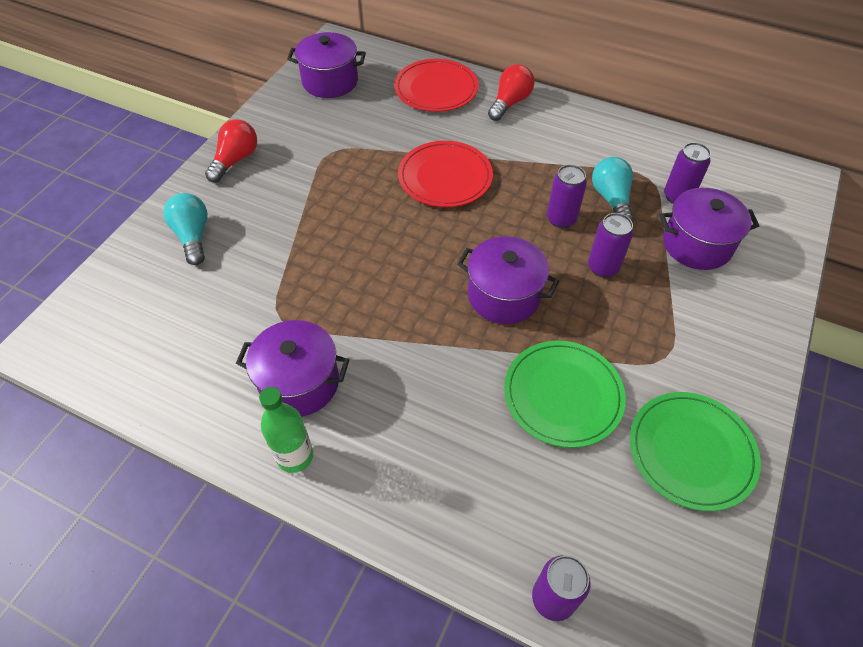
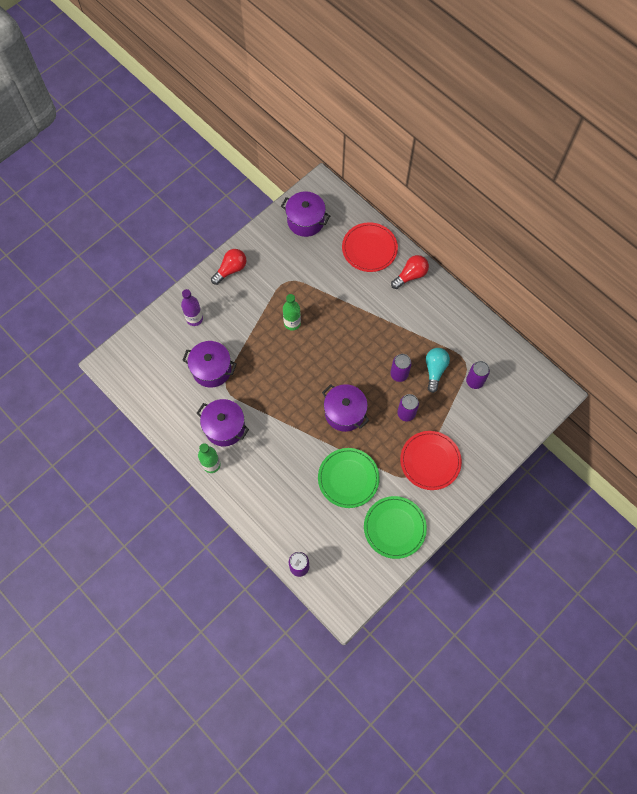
camera: 20 degrees right, 15 degrees up
turquoise light bulb [163,193,208,265] -> purple bottle [181,289,203,326]
red plate [398,141,493,207] -> red plate moved to [400,431,462,490]
purple pot [660,188,759,270] -> purple pot moved to [182,341,237,388]
none -> green bottle [283,294,301,331]

